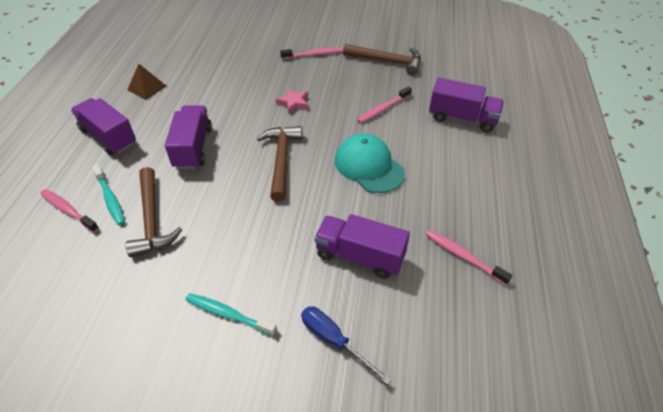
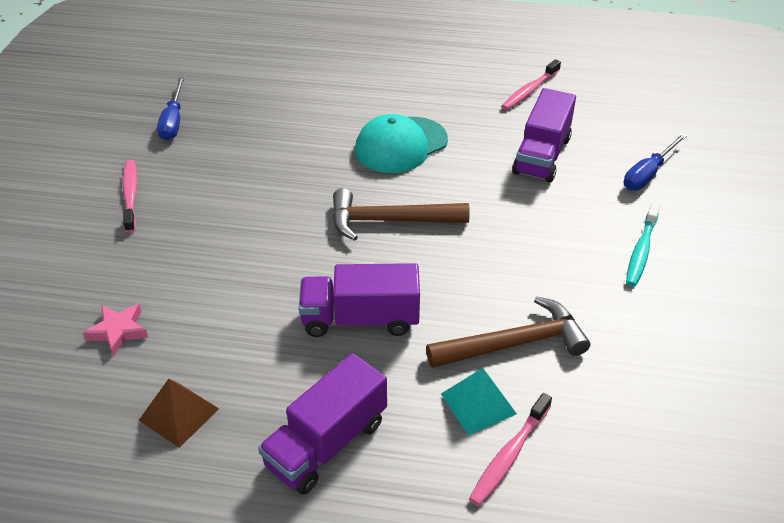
camera: 90 degrees left, 5 degrees down
turquoise toothbrush [92,164,125,226] -> turquoise pyramid [441,368,517,435]
pink star [276,88,309,114] -> pink star moved to [83,304,148,356]
brown hammer [343,44,421,75] -> blue screwdriver [157,77,185,140]
pink toothbrush [357,86,412,124] -> none
purple truck [429,78,504,132] -> none

